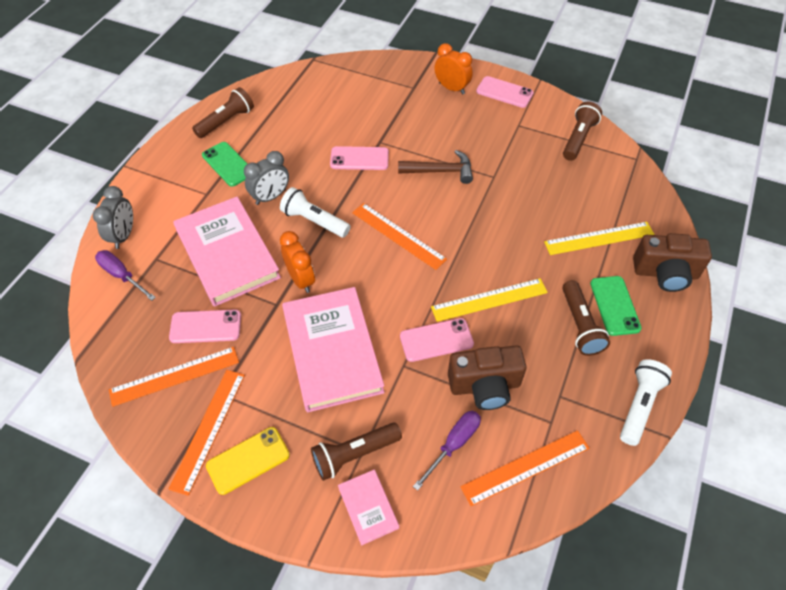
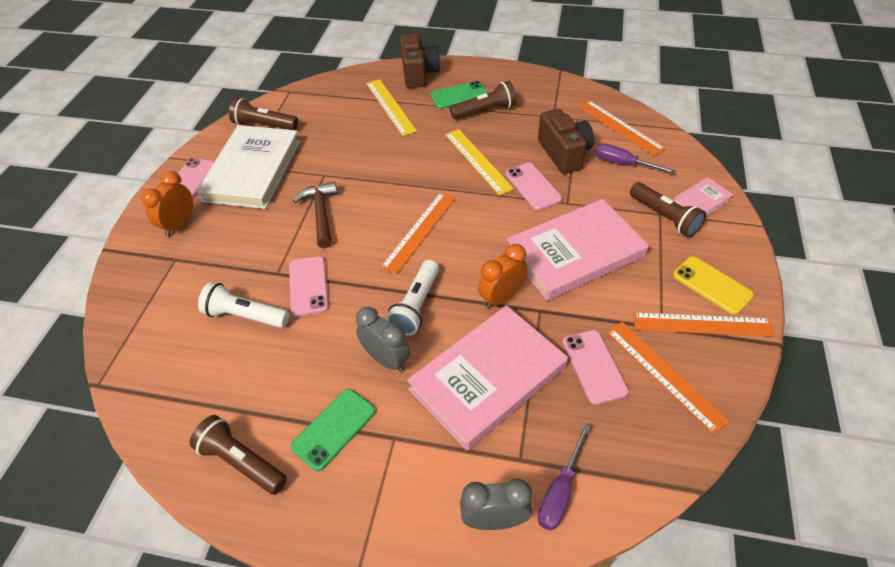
camera: 100 degrees left, 5 degrees down
white flashlight [620,359,672,446] -> white flashlight moved to [198,282,289,328]
none -> white book [197,125,300,209]

